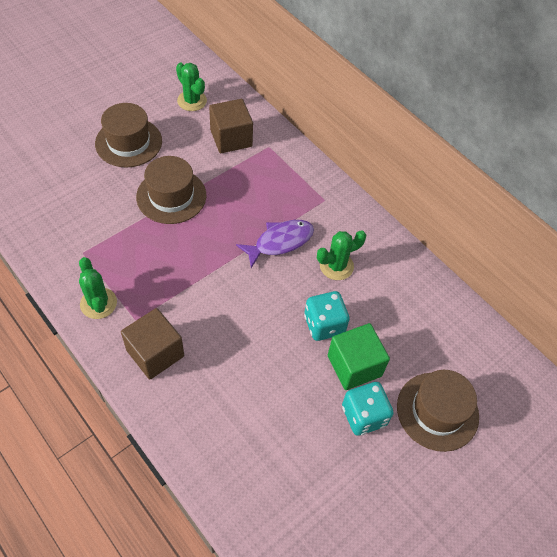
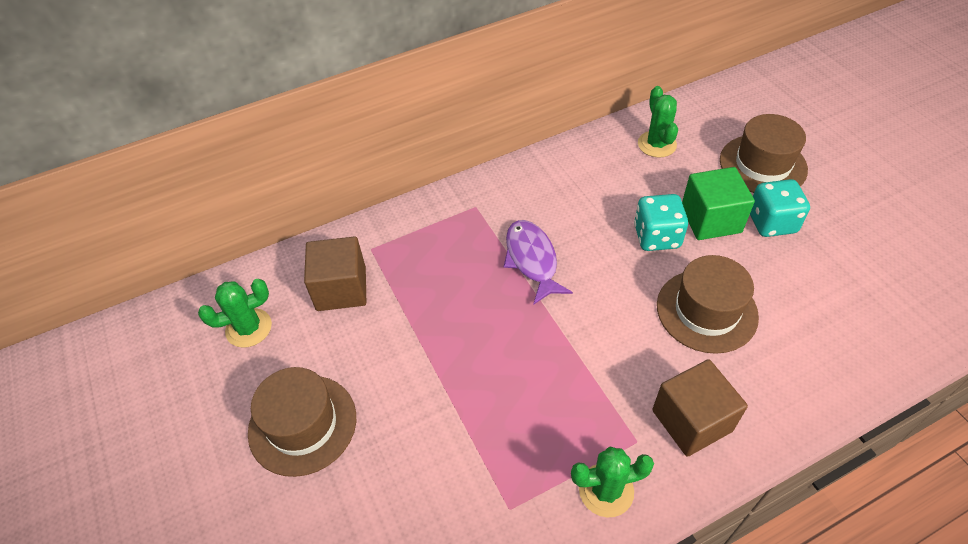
camera: 70 degrees left, 5 degrees down
brown hat [136,156,206,224] -> brown hat moved to [657,255,759,354]
green cactus [317,231,366,280] -> green cactus moved to [638,86,678,158]

